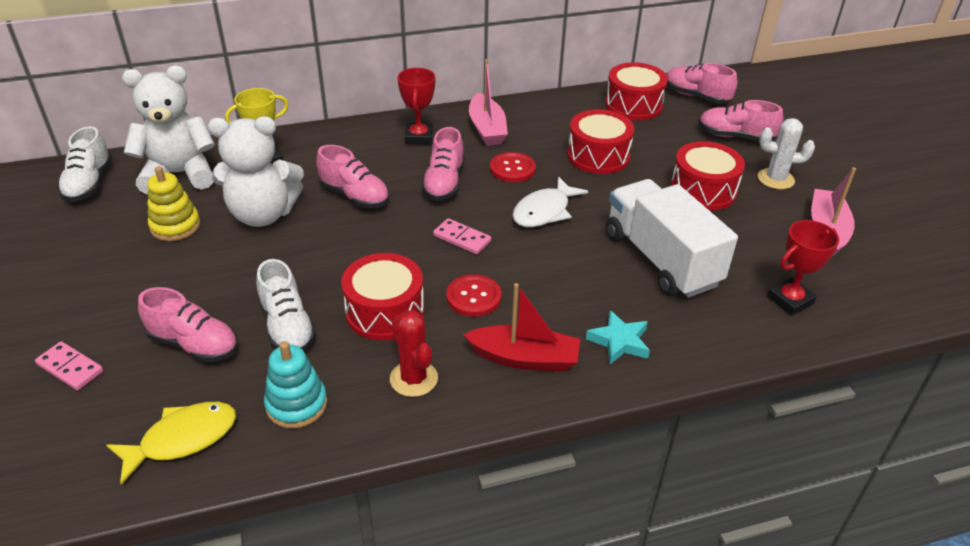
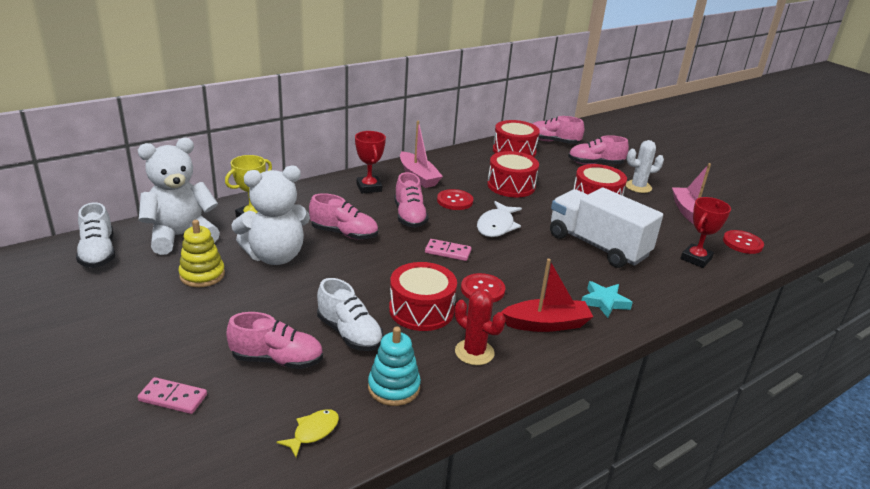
camera: 20 degrees left, 10 degrees down
yellow fish [106,402,236,485] -> yellow fish [277,409,339,457], size x0.61
none -> red button [723,230,764,254]

